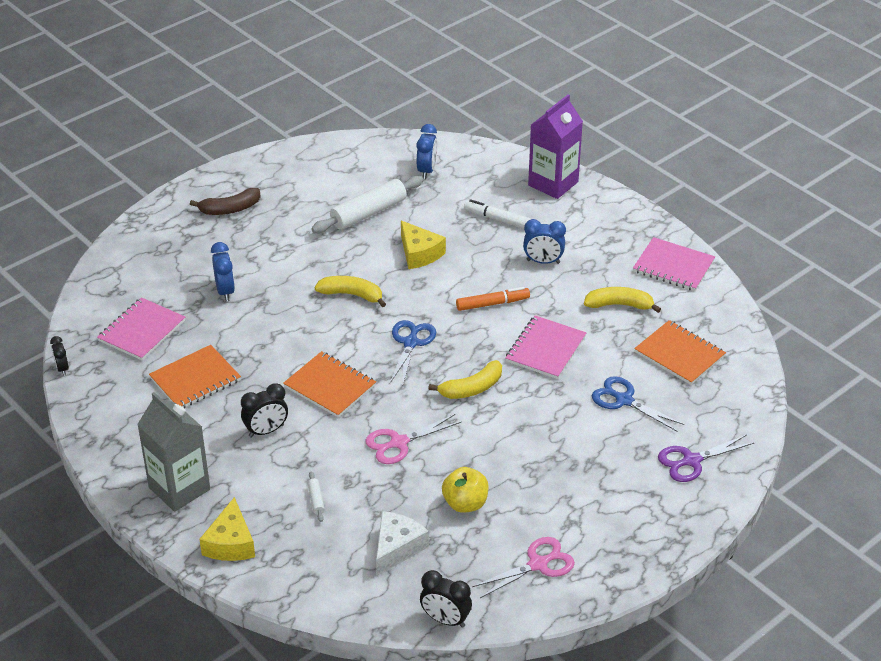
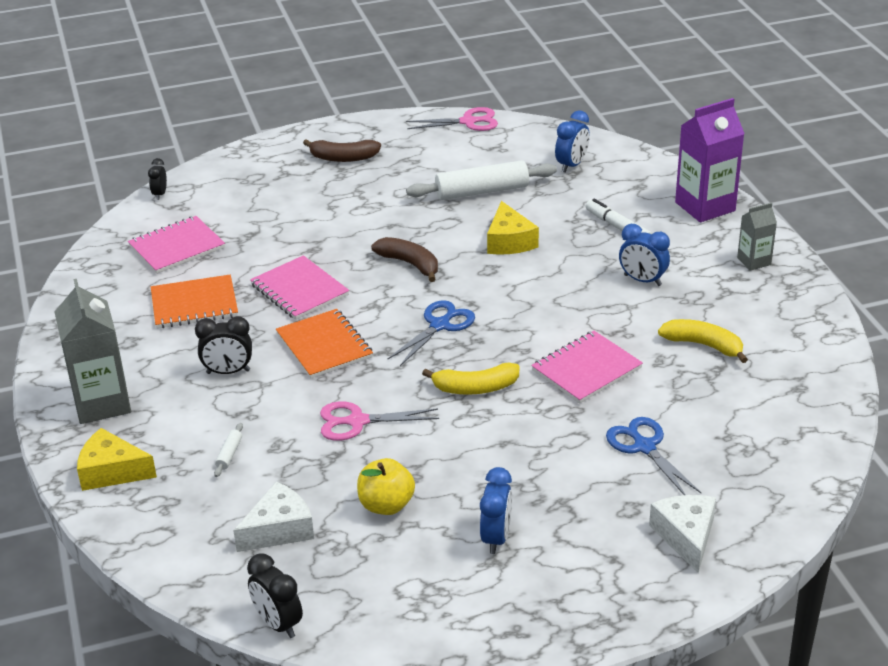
camera: 25 degrees right, 5 degrees down
black clock [50,336,69,376] -> black clock moved to [148,158,167,200]
yellow cheese [199,497,255,561] -> yellow cheese turned 75 degrees clockwise [77,428,157,491]
blue clock [211,242,235,301] -> blue clock moved to [480,467,512,554]
yellow banana [314,276,386,307] -> brown banana [371,237,438,282]
orange marker [456,287,530,311] -> none
pink scissors [472,537,575,598] -> pink scissors moved to [406,107,498,131]
pink notebook [633,237,715,291] -> pink notebook moved to [250,255,349,320]
orange notebook [634,320,726,385] -> none
purple scissors [658,435,754,482] -> white cheese [649,495,716,573]
none -> grey carton [737,203,777,271]

